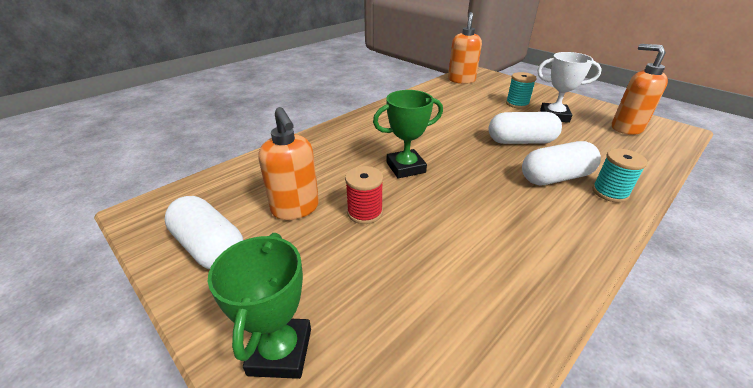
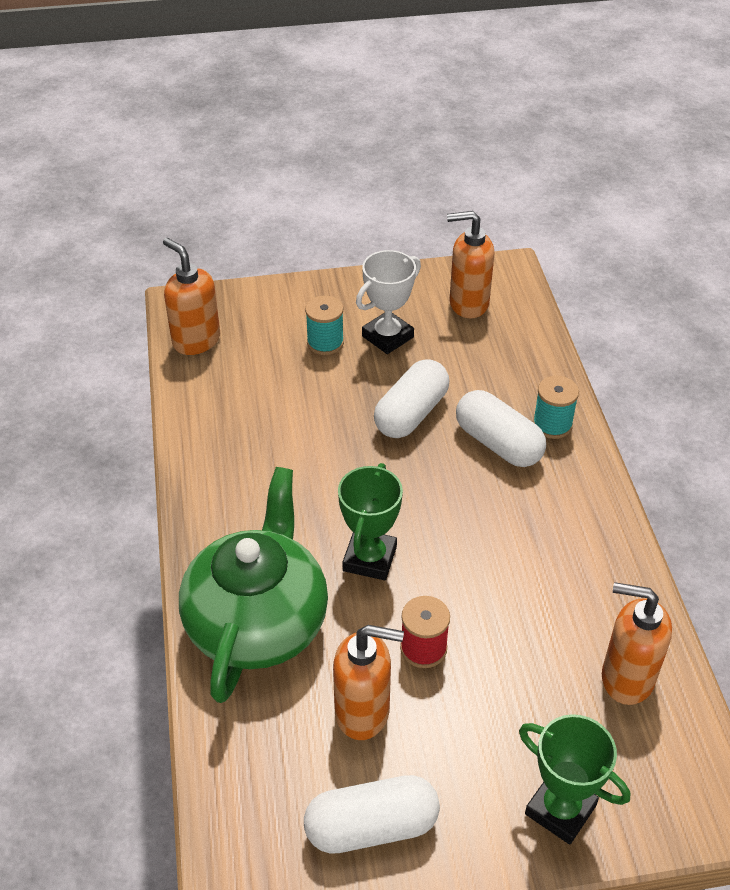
camera: 55 degrees left, 10 degrees up
white capsule [522,141,601,185] -> white capsule turned 60 degrees counterclockwise [456,390,546,467]
none -> green teapot [179,467,328,703]
none -> orange soap dispenser [602,582,672,705]

